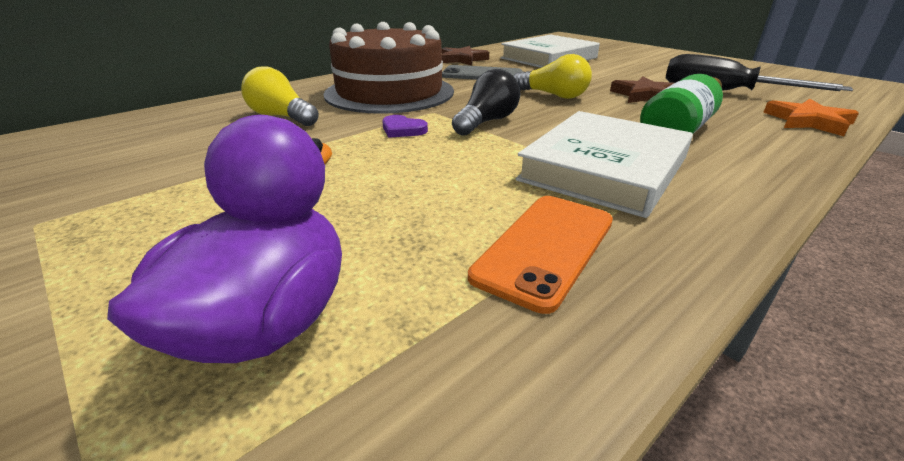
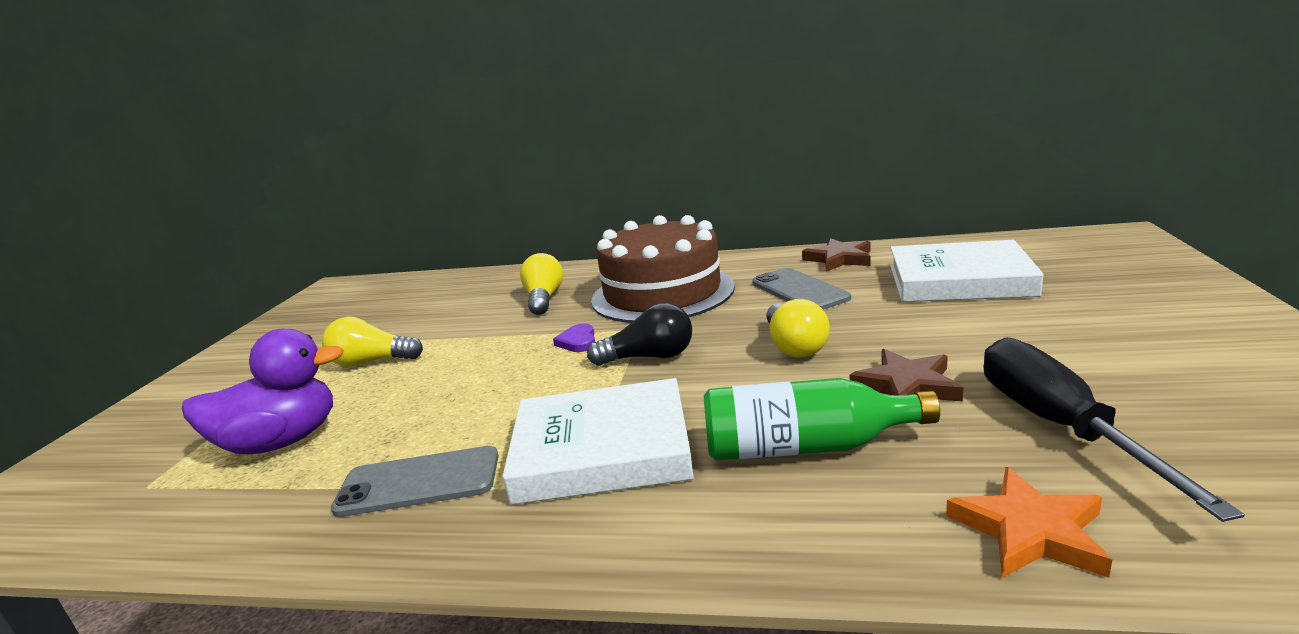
camera: 55 degrees right, 10 degrees down
orange phone [468,196,613,314] -> grey phone [331,446,499,517]
none -> yellow light bulb [322,317,423,367]

